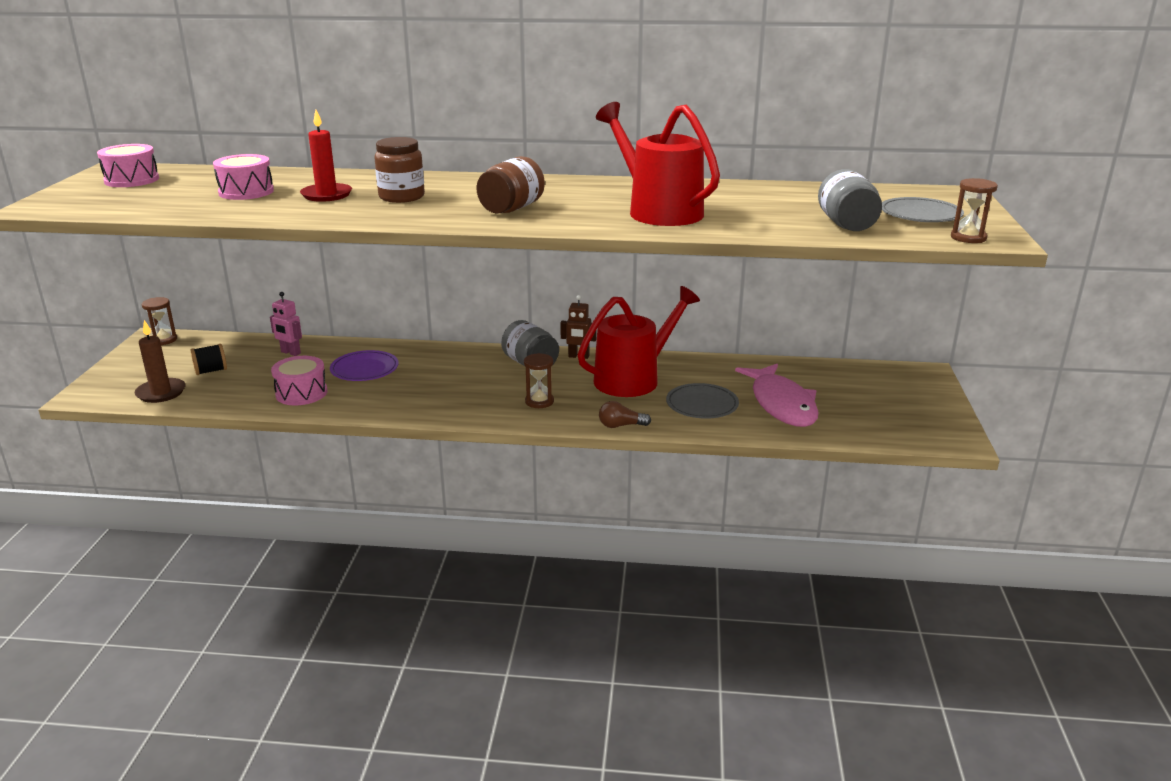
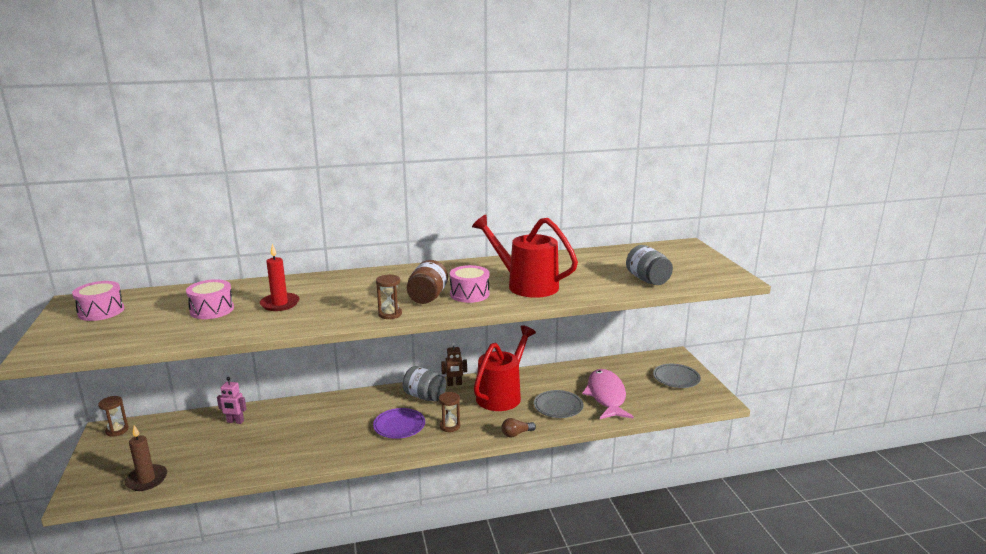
camera: 20 degrees left, 5 degrees down
black spool [190,344,227,375] -> none
pink drum [271,356,327,405] -> pink drum moved to [450,265,489,303]
purple plate [330,350,399,381] -> purple plate moved to [373,408,425,439]
brown jar [375,137,425,203] -> none
pink fish [735,364,819,427] -> pink fish turned 150 degrees counterclockwise [582,369,634,419]
grey plate [882,197,964,222] -> grey plate moved to [653,364,701,388]
brown hourglass [951,178,998,243] -> brown hourglass moved to [376,274,402,319]

